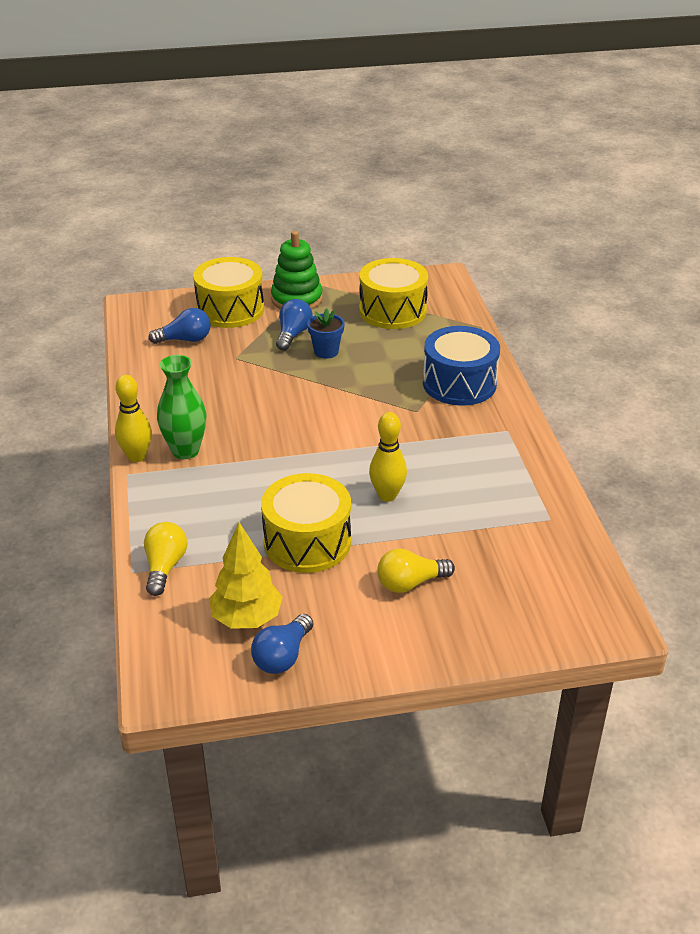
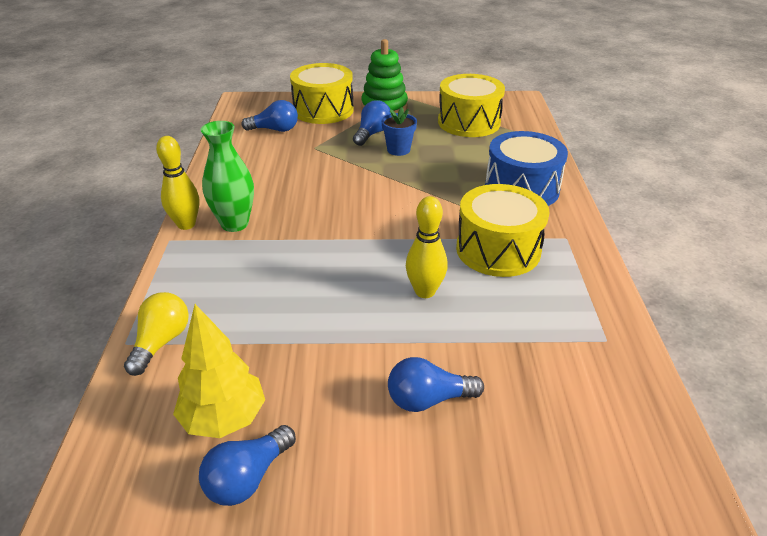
camera: 10 degrees right, 0 degrees up
yellow drum [261,473,351,573] -> yellow drum moved to [456,184,550,277]
yellow light bulb [378,548,455,593] -> blue light bulb [388,357,484,412]

